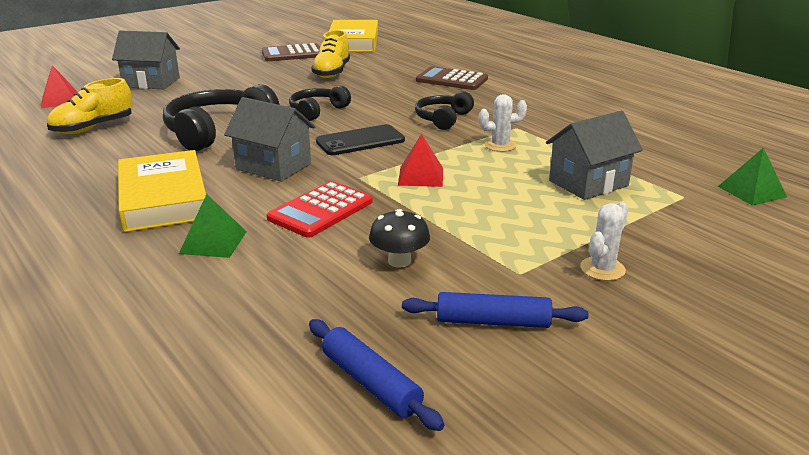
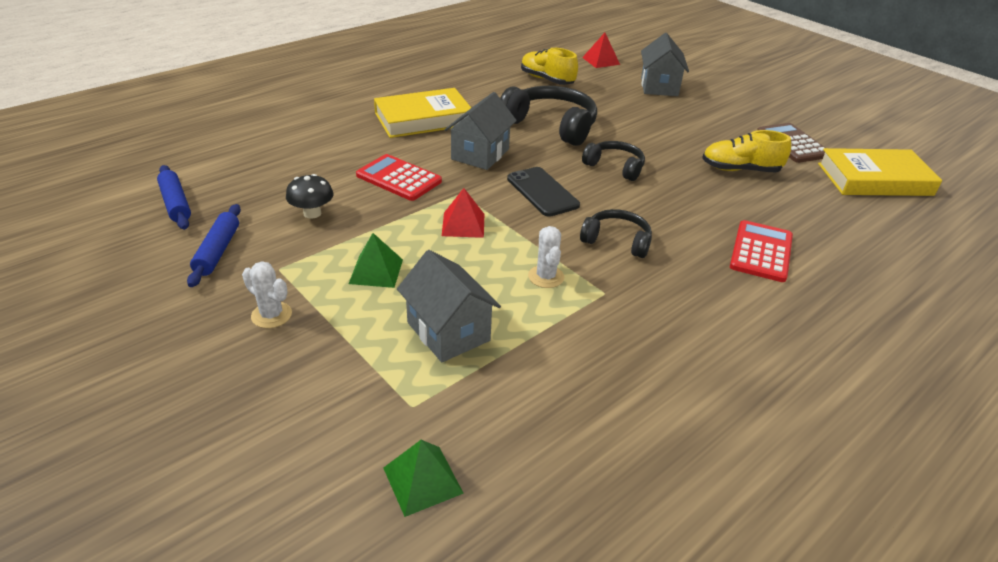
camera: 85 degrees right, 10 degrees up
green pyramid [179,194,247,258] -> green pyramid moved to [349,233,403,288]
blue rolling pin [309,319,444,431] -> blue rolling pin turned 75 degrees counterclockwise [157,165,191,230]
brown calculator [416,66,488,90] -> red calculator [730,220,793,282]

